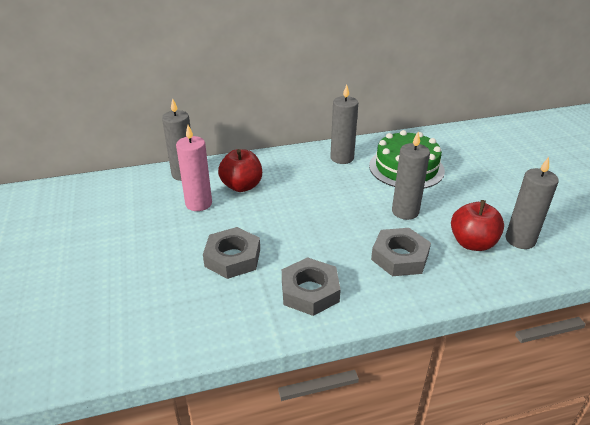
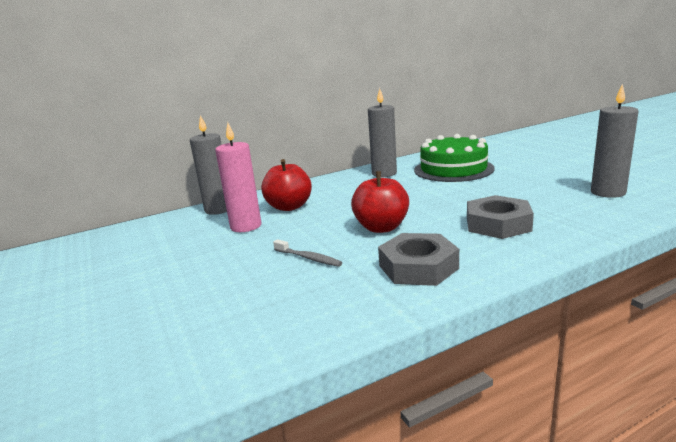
camera: 10 degrees left, 15 degrees down
grey nut [203,227,260,279] -> grey toothbrush [273,239,343,267]
grey candle [392,132,430,220] -> none
red apple [451,200,504,251] -> red apple moved to [351,171,409,233]

